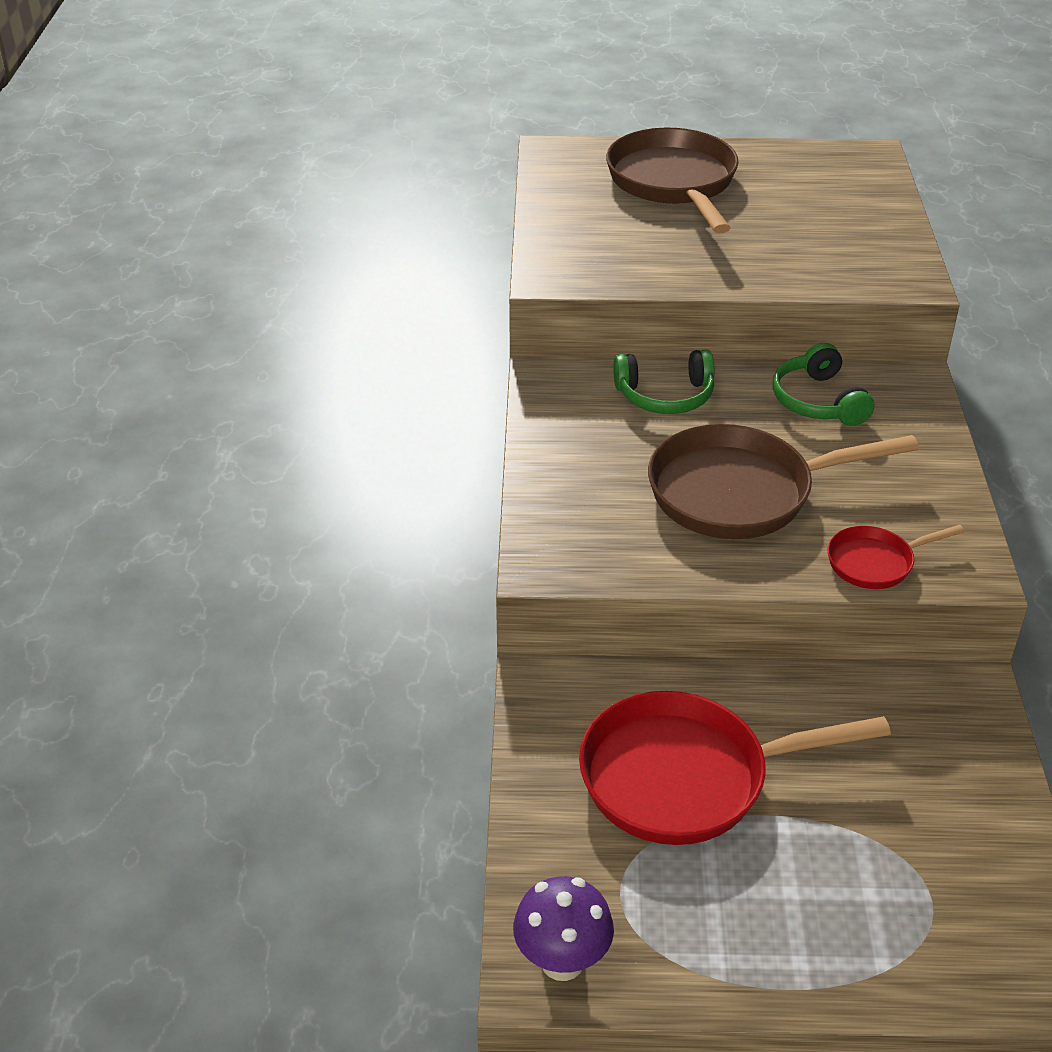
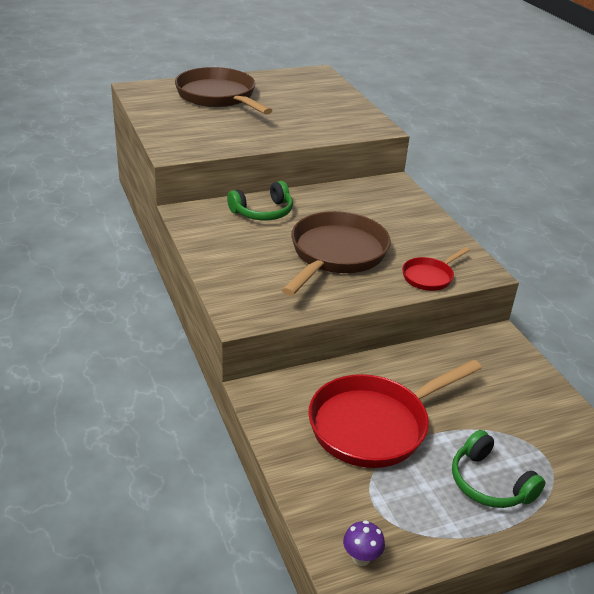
camera: 25 degrees left, 5 degrees down
purple mushroom [513,876,614,981] -> purple mushroom [343,520,385,566], size x0.61
brown pan [648,424,919,539] -> brown pan turned 150 degrees clockwise [282,211,391,296]
green headphones [773,343,874,426] -> green headphones moved to [452,430,545,508]

